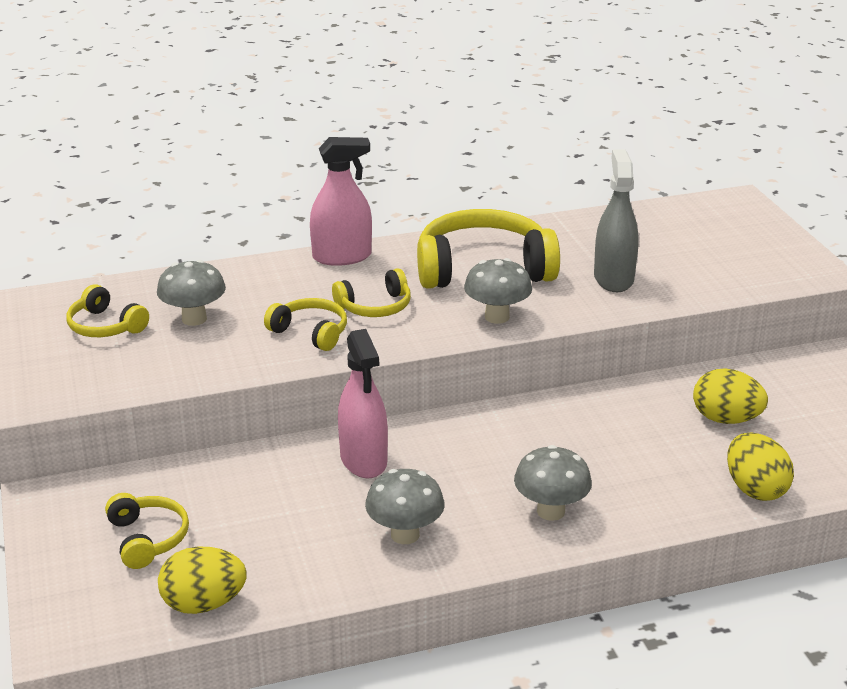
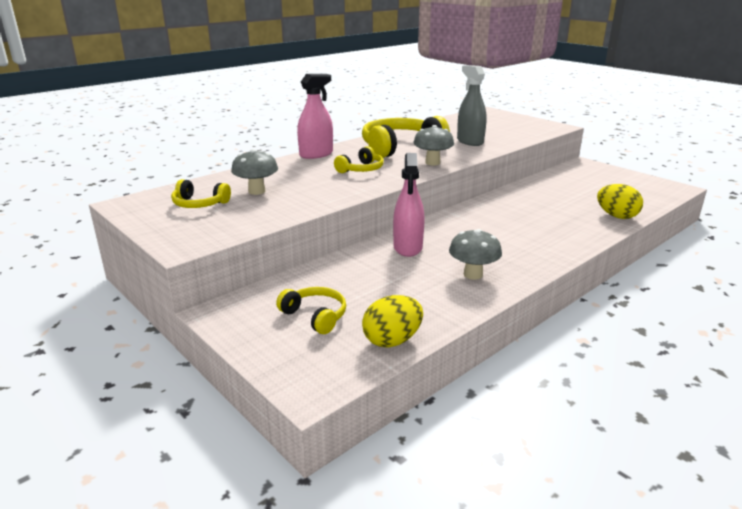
camera: 25 degrees left, 5 degrees down
yellow headphones [264,298,347,351] -> none
pink spray bottle [338,329,388,478] -> pink spray bottle turned 45 degrees clockwise [393,153,425,257]
grey mushroom [514,445,592,521] -> none
yellow egg [693,368,768,424] -> none

